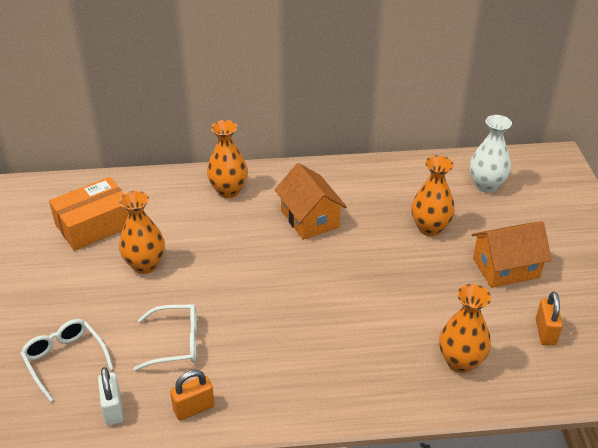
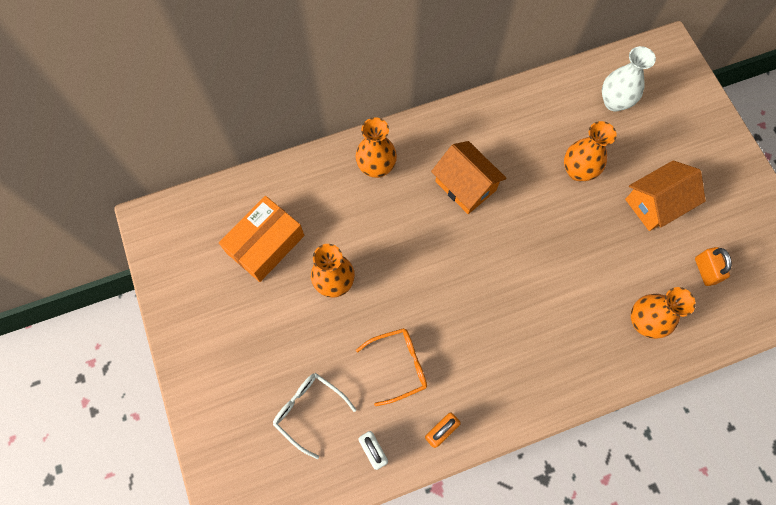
camera: 15 degrees left, 30 degrees up
white glasses [134,304,197,371] -> orange glasses [356,328,427,406]

